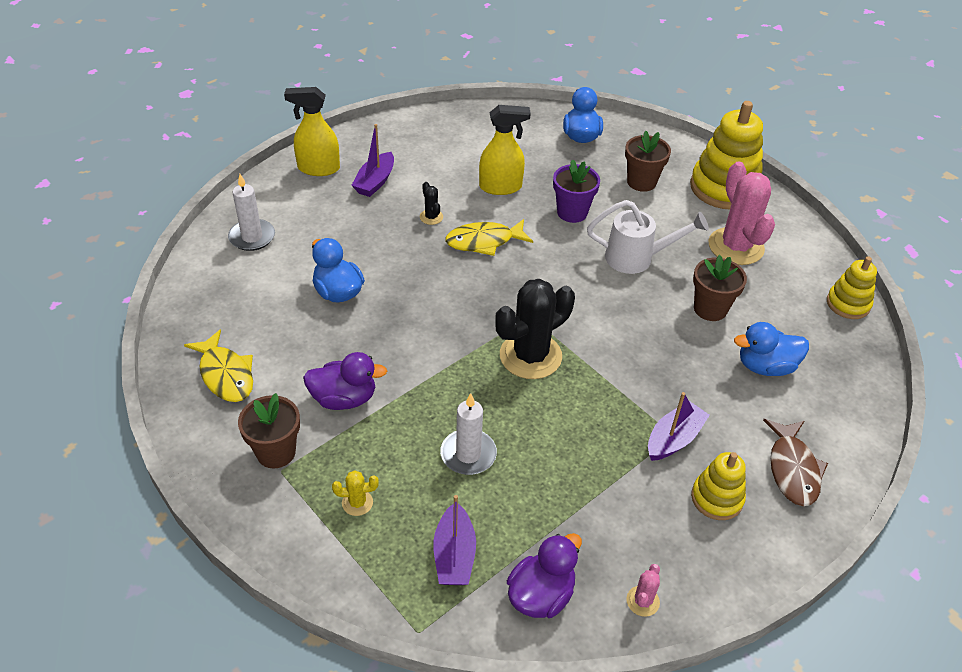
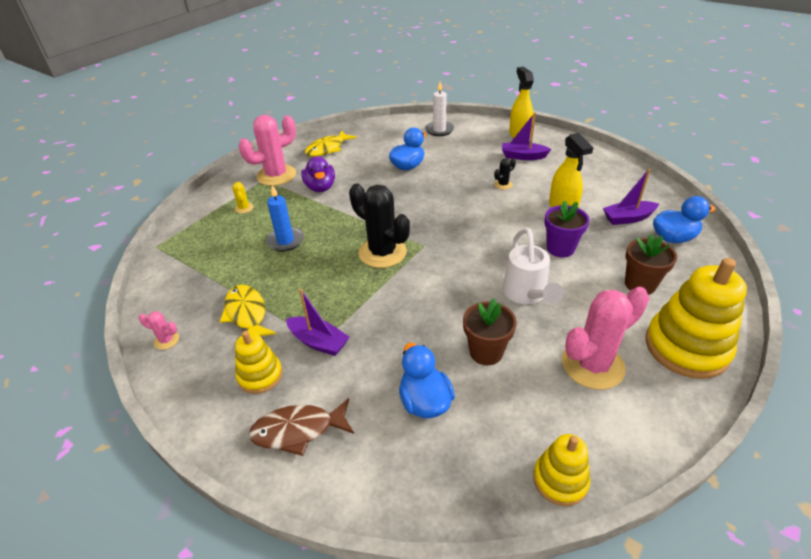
camera: 80 degrees right, 5 degrees down
brown flower pot [238,393,300,469] -> pink cactus [239,115,296,186]
purple boat [433,495,476,585] -> purple boat moved to [603,169,659,225]
white candle [440,393,497,475] -> blue candle [266,185,304,252]
yellow fish [445,219,533,256] -> yellow fish moved to [220,285,276,336]
purple duck [507,533,582,618] -> none

